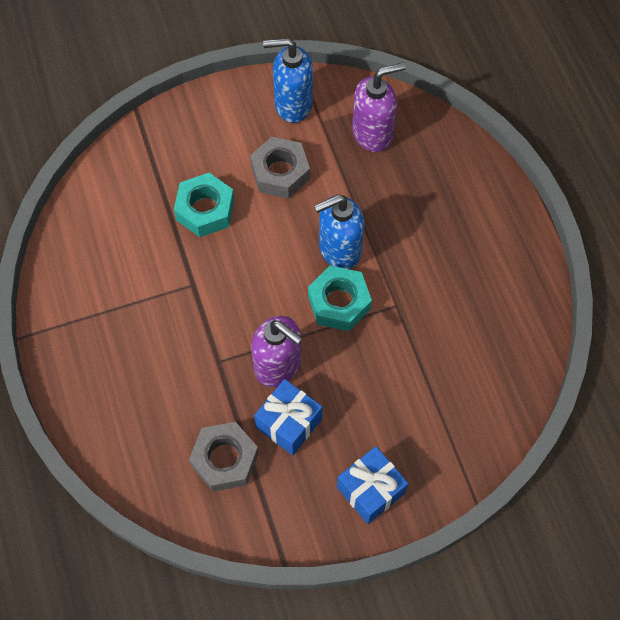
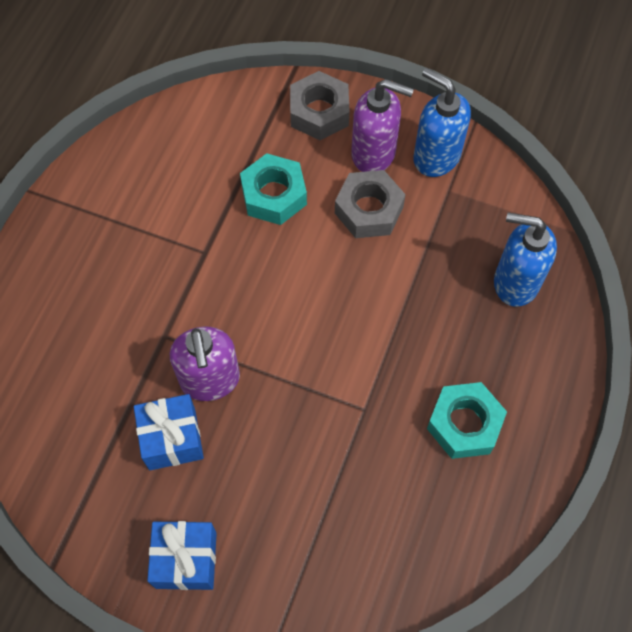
camera: 40 degrees right, 0 degrees up
grey nut [189,422,259,492] -> grey nut moved to [290,71,349,140]
turquoise nut [308,266,372,331] -> turquoise nut moved to [427,382,507,459]
blue soap dispenser [314,195,364,269] -> blue soap dispenser moved to [494,212,557,307]
purple soap dispenser [352,62,406,152] -> purple soap dispenser moved to [351,79,414,172]

